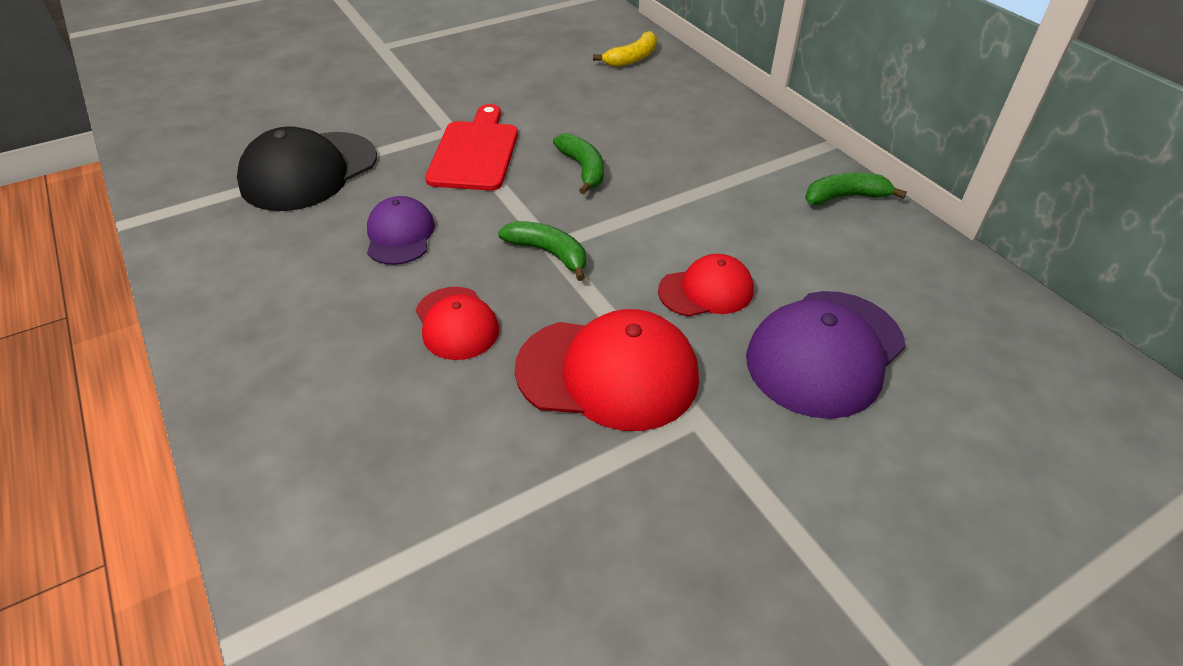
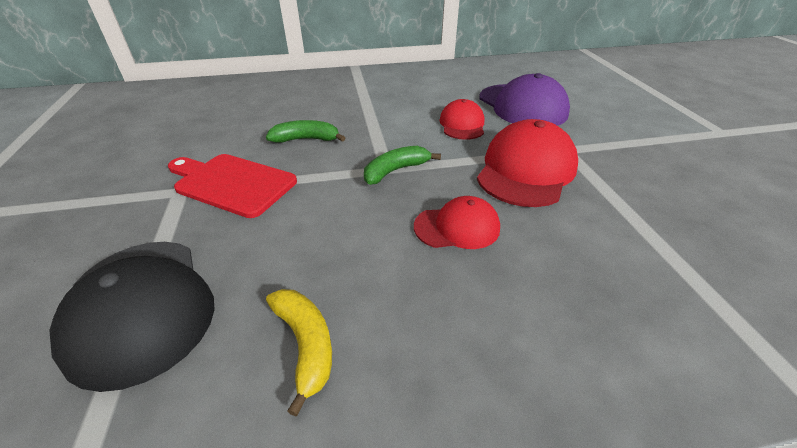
camera: 70 degrees left, 5 degrees down
purple cap [367,196,435,265] -> none
yellow banana [593,31,657,67] -> yellow banana moved to [266,289,332,416]
green banana [805,172,907,205] -> none

